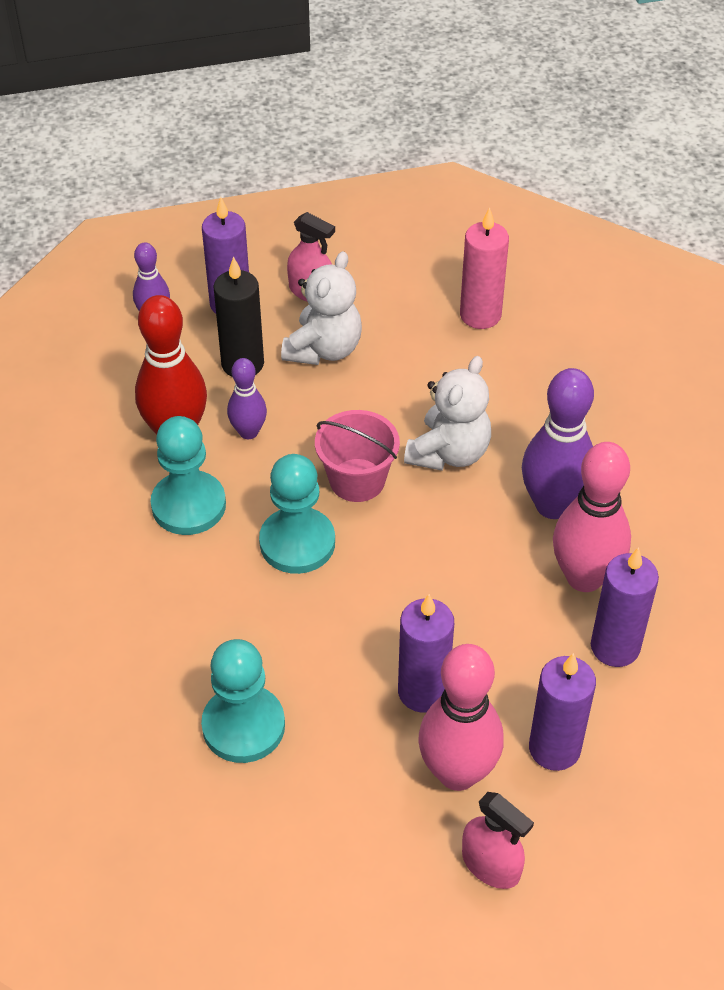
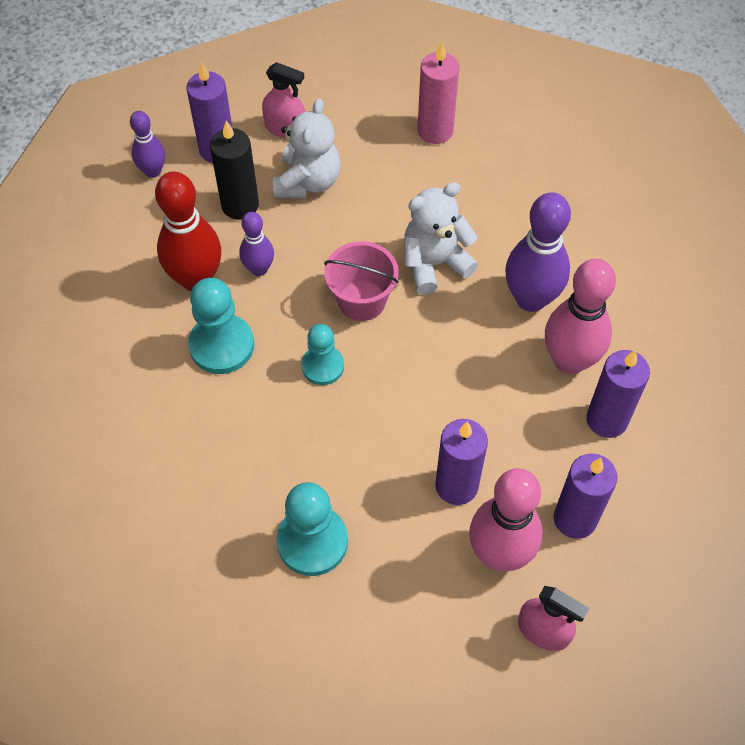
camera: 10 degrees left, 10 degrees up
turquoise pawn [259,454,335,574] -> turquoise pawn [301,324,344,385], size x0.65
white teddy bear [404,356,491,471] -> white teddy bear turned 135 degrees counterclockwise [404,182,478,295]

